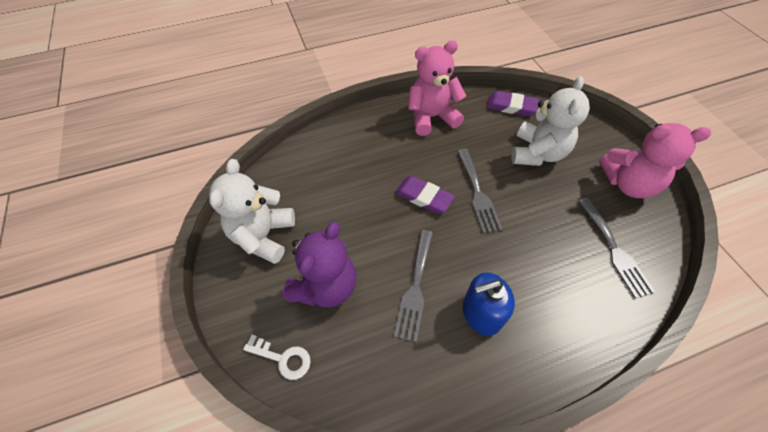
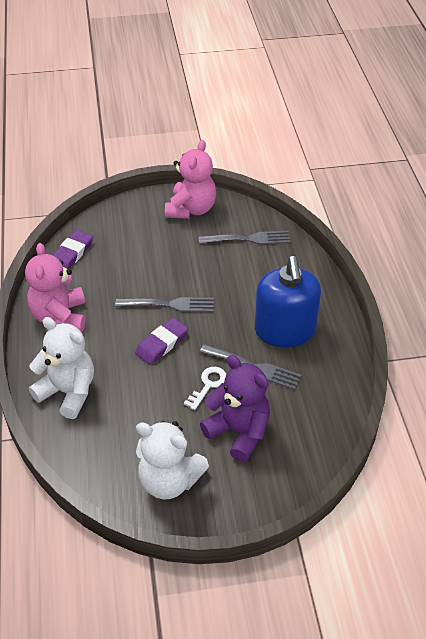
camera: 80 degrees left, 10 degrees down
white key [243,335,311,380] -> white key moved to [184,367,226,410]
blue soap dispenser [463,272,515,336] -> blue soap dispenser [255,256,321,347], size x1.57
white teddy bear [512,76,590,166] -> white teddy bear moved to [29,317,94,419]

